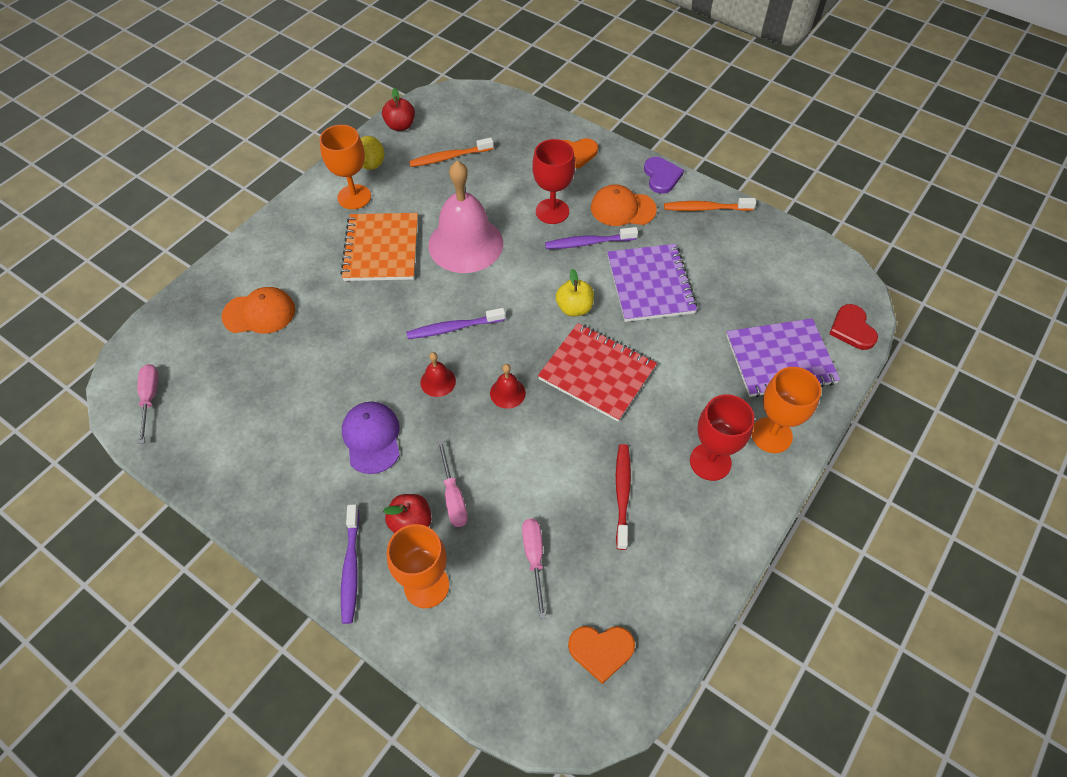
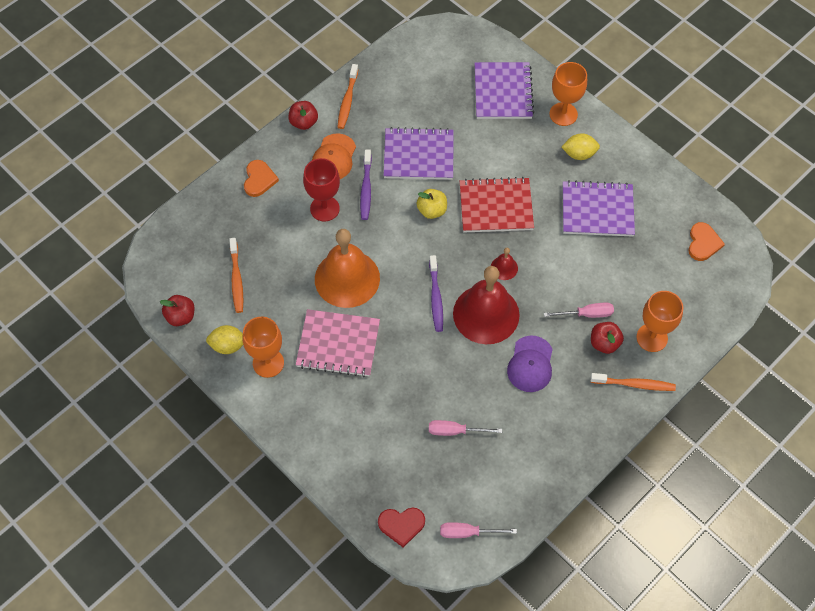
camera: 80 degrees left, 5 degrees up
orange cap [221,287,295,334] -> none
orange notebook [340,213,418,281] -> pink notebook [296,309,380,377]
purple toothbrush [341,504,359,624] -> orange toothbrush [590,373,676,391]
purple cap [342,402,400,474] -> purple cap turned 75 degrees counterclockwise [507,335,553,392]
red bell [420,352,456,397] -> red bell [453,266,520,344], size x2.37
pink bell [428,161,503,273] -> orange bell [315,229,380,308]
pink screwdriver [522,518,546,619] -> pink screwdriver moved to [429,420,502,436]
red notebook [538,323,657,422] -> red notebook turned 45 degrees clockwise [460,177,534,232]
red toothbrush [616,444,631,550] -> purple notebook [563,180,635,237]
purple heart [644,157,684,194] -> red apple [288,101,318,130]
red goblet [690,394,754,481] -> yellow lemon [561,133,600,160]
red heart [829,304,878,350] -> red heart moved to [378,508,425,548]

